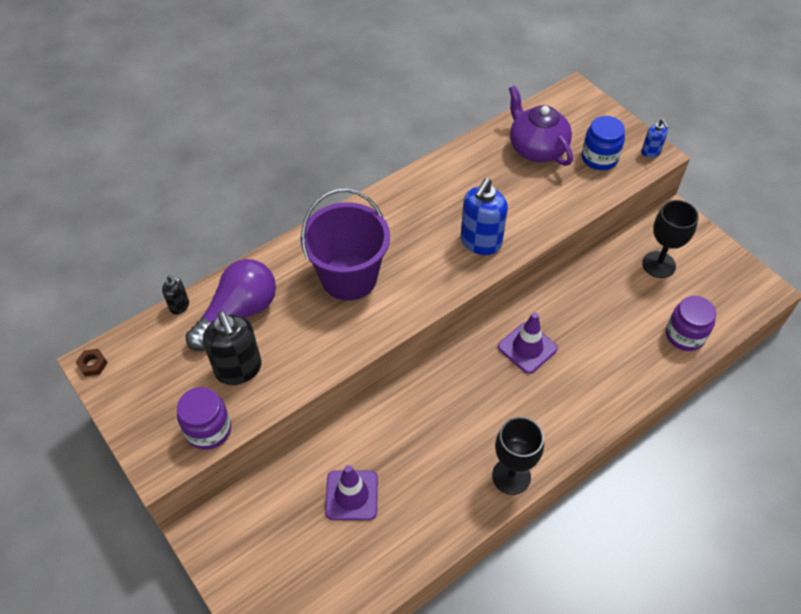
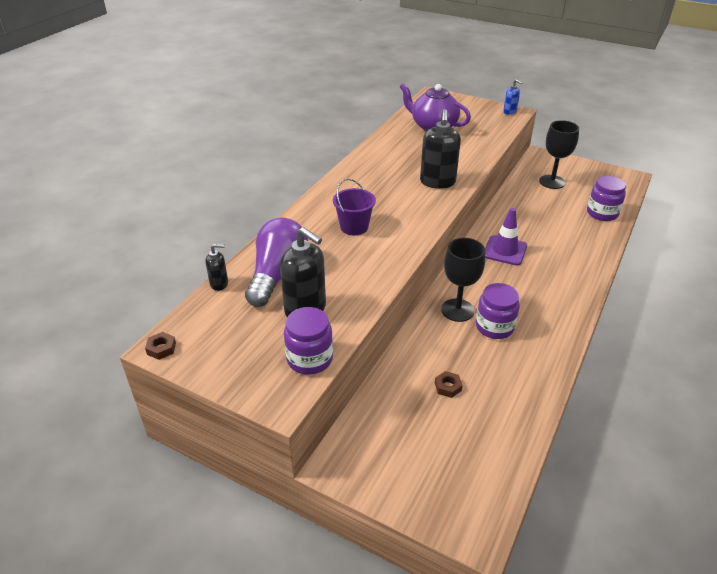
camera: 25 degrees left, 15 degrees down
purple bucket [301,189,390,301] -> purple bucket [333,178,376,235], size x0.56
purple traffic cone [325,465,378,520] -> brown nut [435,371,463,398]
blue soap dispenser [460,178,508,255] -> black soap dispenser [420,109,461,189]
black goblet [492,417,544,495] -> black goblet moved to [441,238,485,322]
blue jar [582,116,625,170] -> none
none -> purple jar [476,283,520,339]

